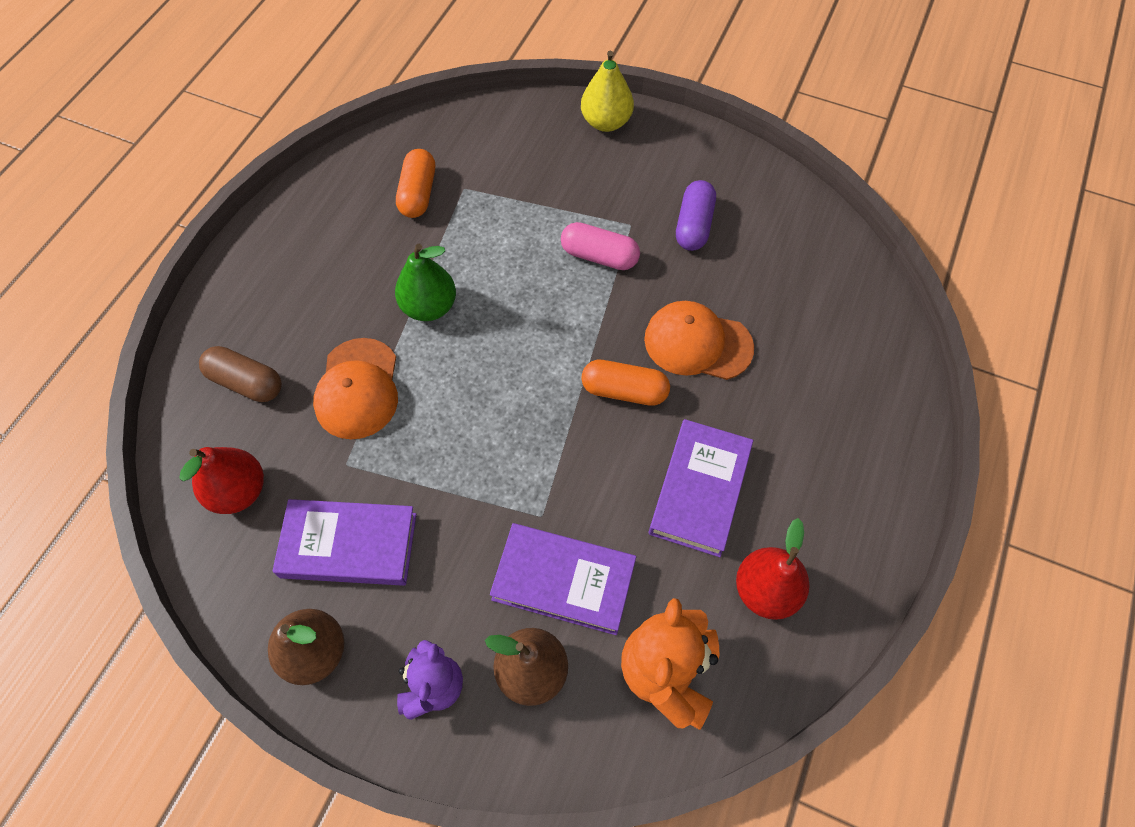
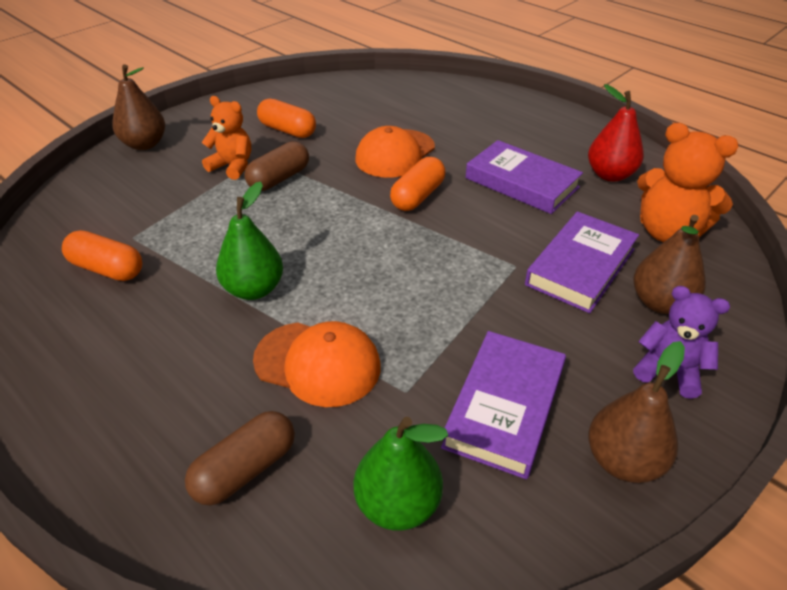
camera: 70 degrees left, 20 degrees down
red pear [179,447,264,514] -> green pear [354,417,448,531]
pink capsule [561,222,640,270] -> brown capsule [244,141,309,191]
yellow pear [581,50,634,132] -> brown pear [113,64,165,150]
purple capsule [676,180,716,251] -> orange capsule [257,99,316,138]
none -> orange teddy bear [202,96,251,180]

